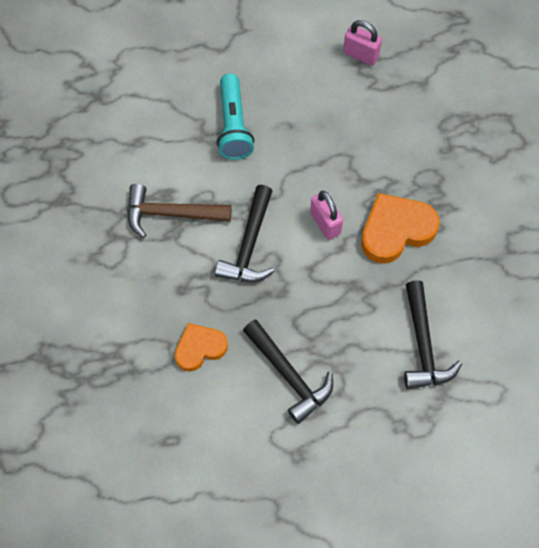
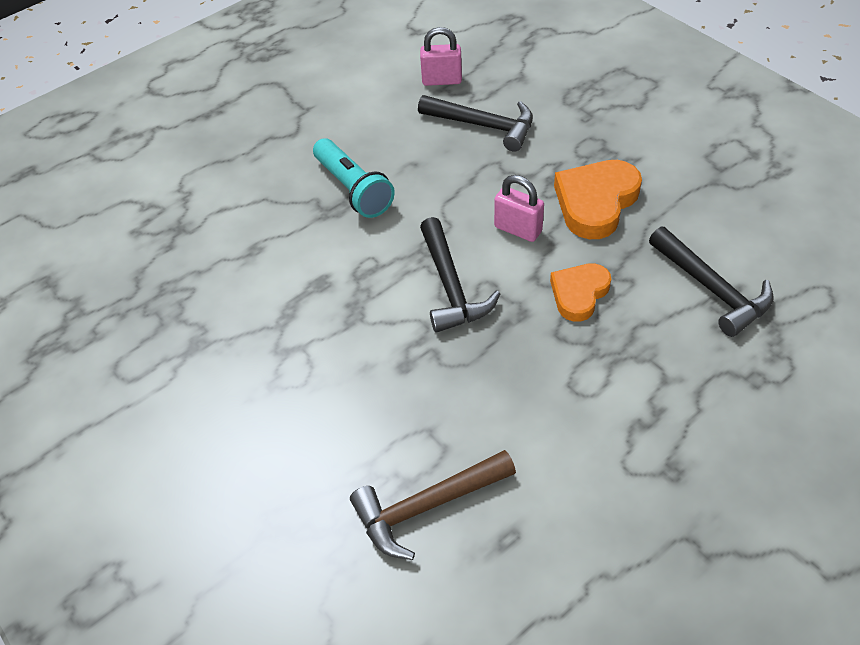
camera: 25 degrees left, 15 degrees down
brown hammer [127,184,231,238] -> brown hammer moved to [350,450,516,560]
orange heart [175,323,228,372] -> orange heart moved to [550,263,611,322]
black hammer [243,319,333,424] -> black hammer moved to [418,95,533,152]

